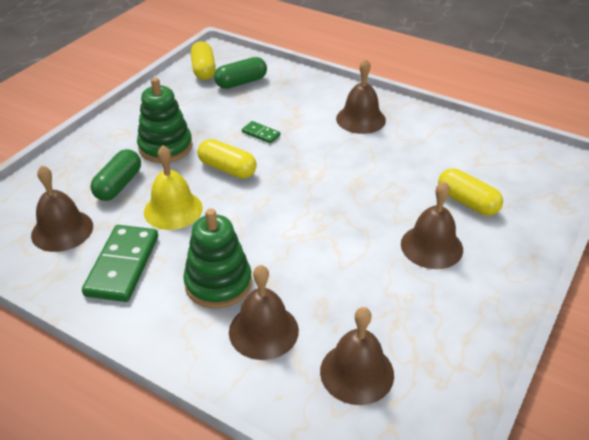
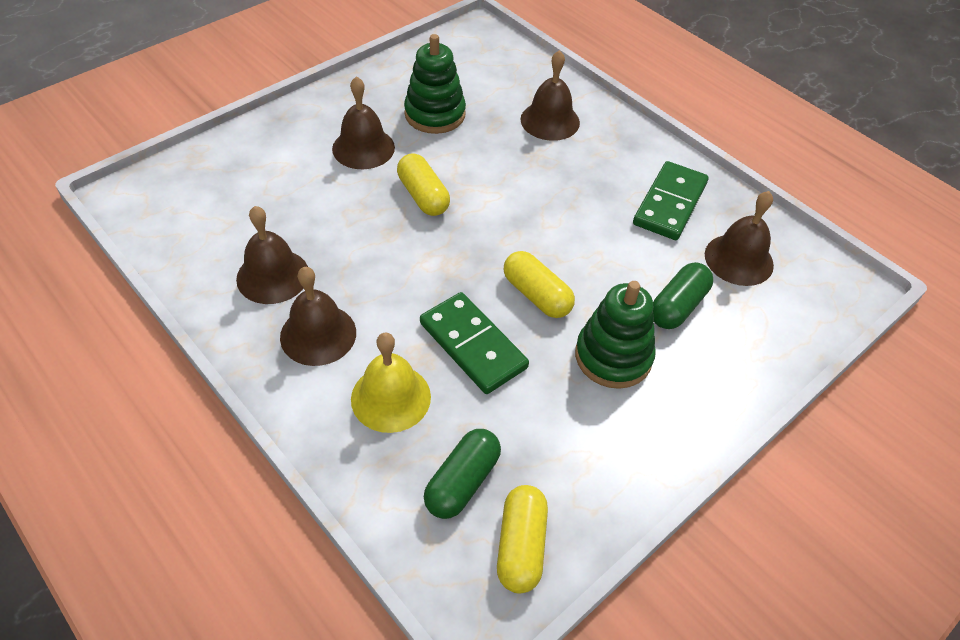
camera: 165 degrees left, 10 degrees up
yellow bell [144,145,203,230] -> yellow bell moved to [351,332,431,433]
green stacking toy [183,209,252,309] -> green stacking toy moved to [404,34,466,134]
green capsule [214,57,267,89] -> green capsule turned 45 degrees counterclockwise [424,429,501,519]
green domino [242,121,280,143] -> green domino [420,292,529,394], size x2.08
brown bell [320,307,394,405] -> brown bell moved to [236,206,308,304]
yellow capsule [438,168,503,216] -> yellow capsule moved to [397,153,450,216]

